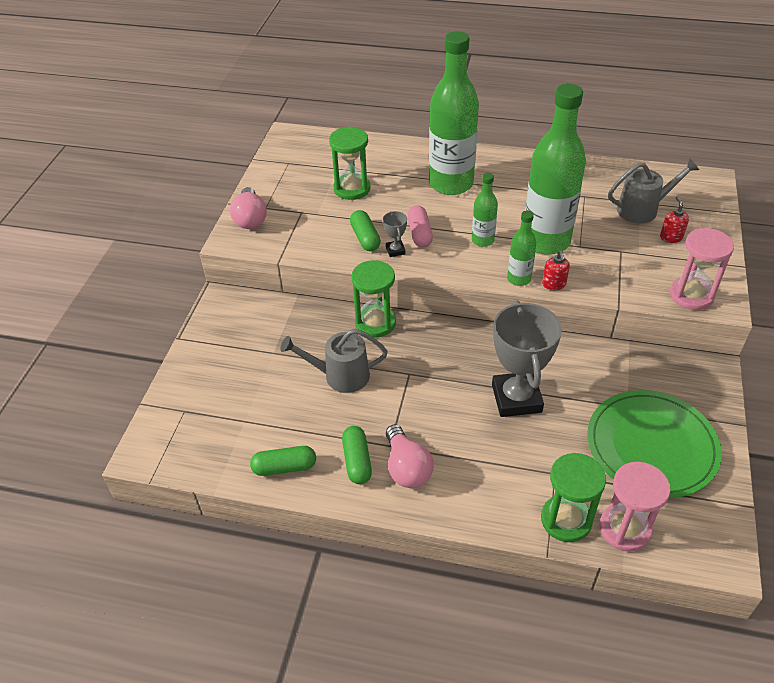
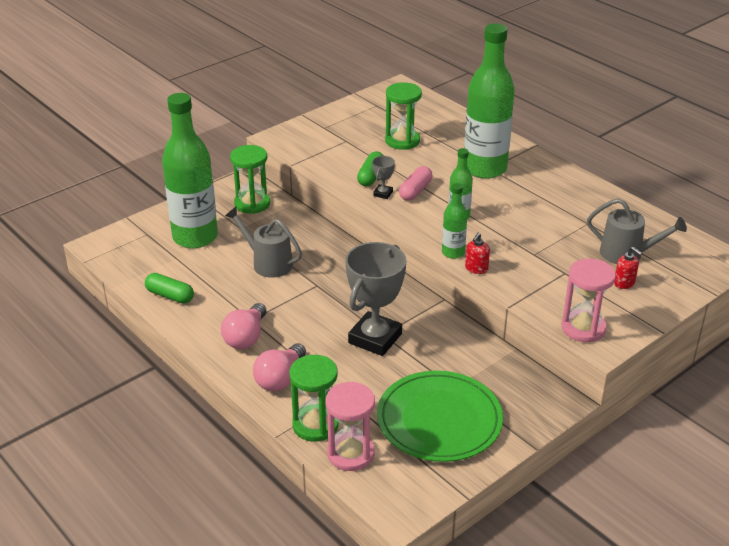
camera: 35 degrees right, 10 degrees down
pink light bulb [230,187,267,229] -> pink light bulb moved to [253,343,306,391]
green capsule [342,426,372,484] -> none
green hourglass [351,260,396,338] -> green hourglass moved to [230,145,270,214]
green bottle [525,84,586,255] -> green bottle moved to [162,93,218,248]
red soap dispenser [660,196,689,243] -> red soap dispenser turned 105 degrees clockwise [614,247,642,289]

